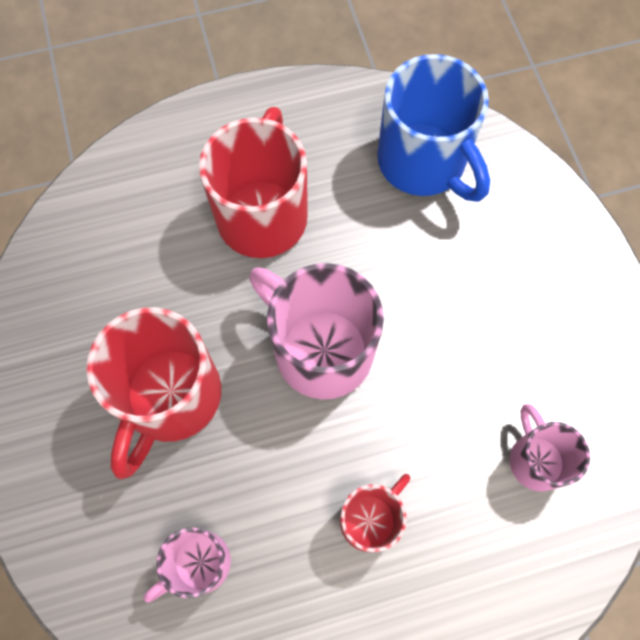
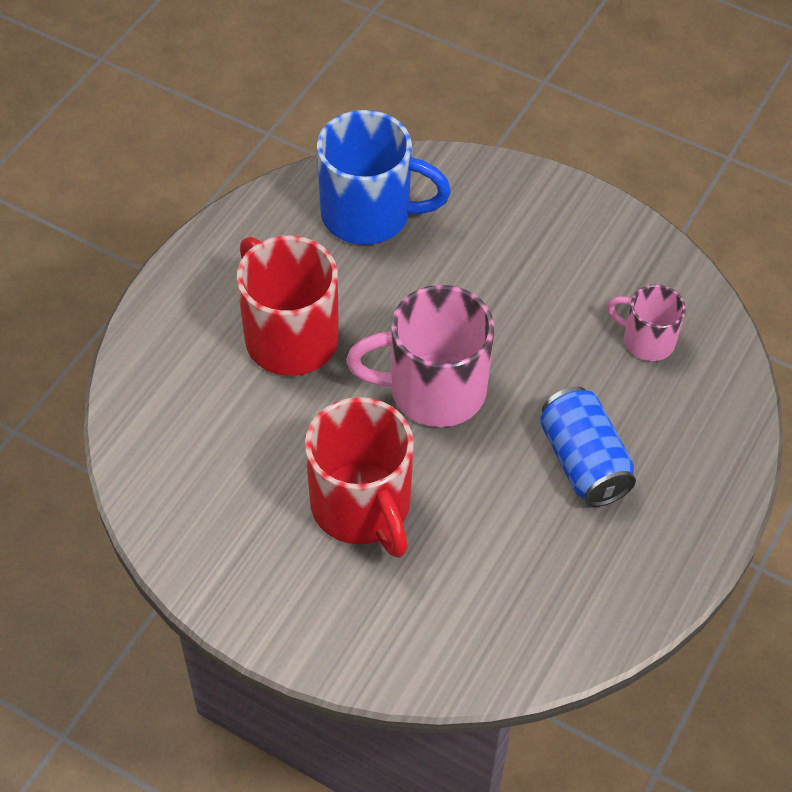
camera: 45 degrees left, 15 degrees down
pink mug [144,527,231,603] -> none
red mug [340,474,410,552] -> blue can [540,387,636,507]

